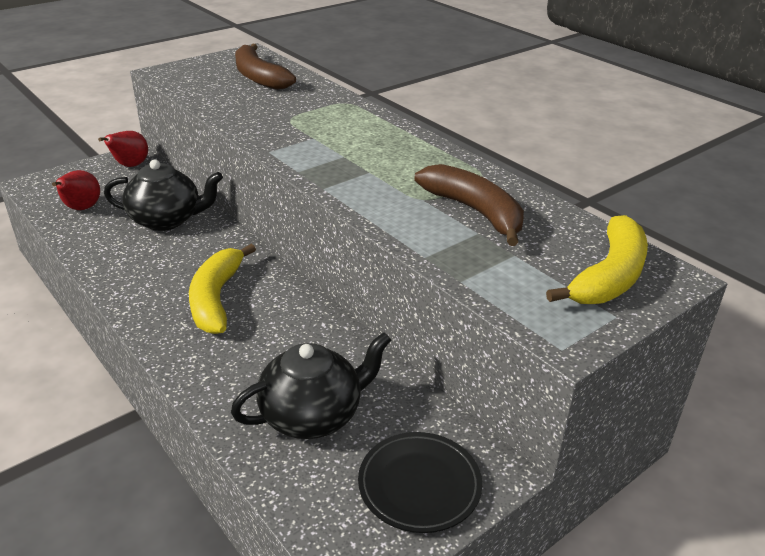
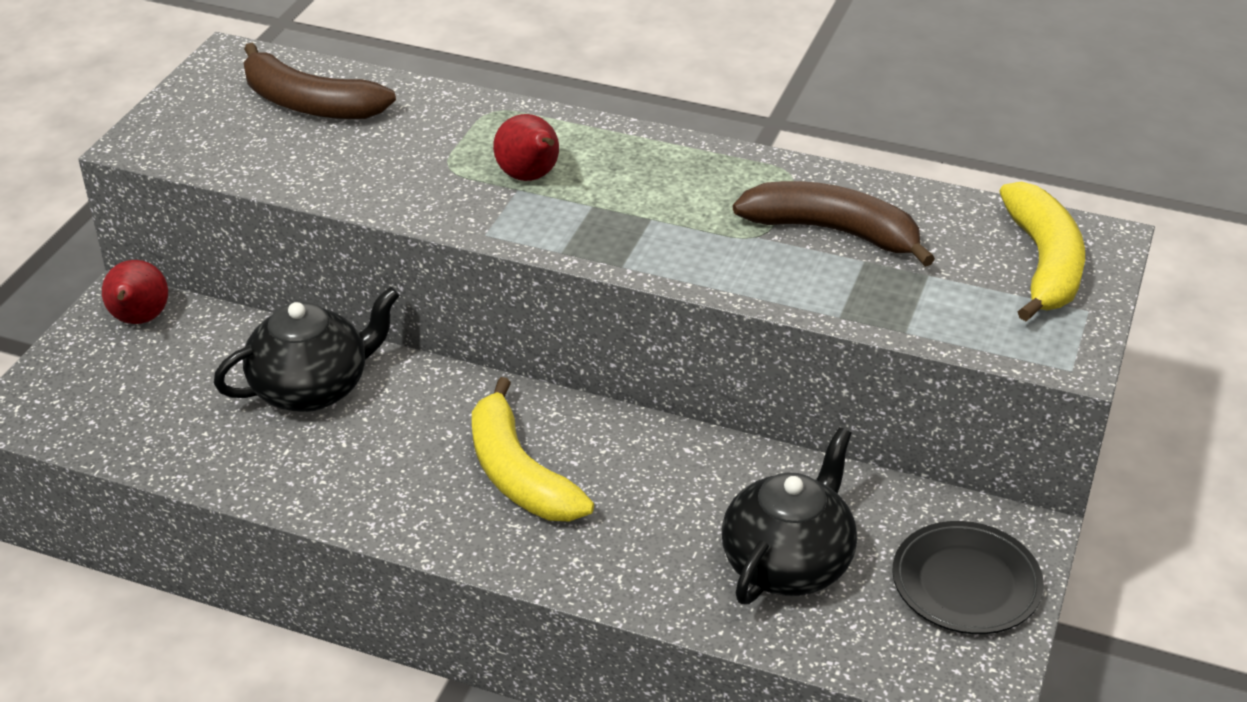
camera: 30 degrees left, 5 degrees up
red pear [52,170,100,210] -> red pear moved to [493,114,559,181]

